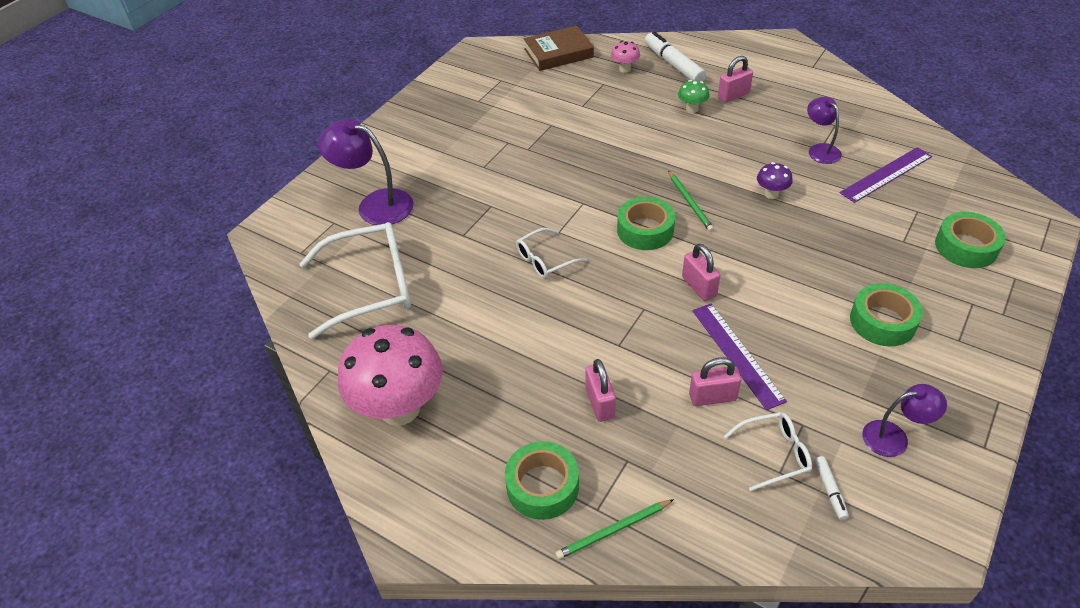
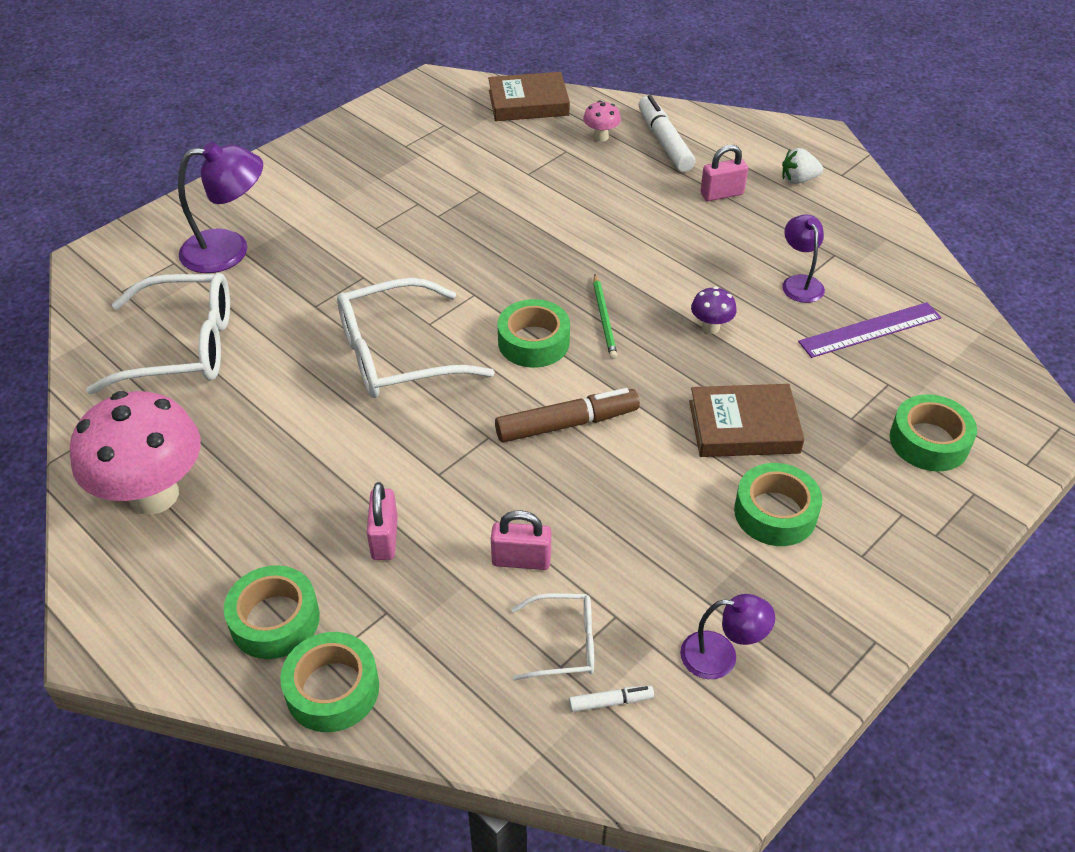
camera: 10 degrees right, 0 degrees up
purple lamp [318,119,414,225] -> purple lamp turned 135 degrees clockwise [178,142,263,273]
white glasses [516,228,588,279] -> white glasses [337,278,495,398], size x1.94
green pencil [555,499,674,559] -> green tape [280,632,379,732]
green mushroom [678,80,710,113] -> none
pink padlock [682,244,720,301] -> brown marker [495,388,640,443]
purple ruler [692,304,787,410] -> none
white marker [814,456,849,520] -> white marker turned 105 degrees counterclockwise [569,685,654,712]
none -> brown book [689,384,805,457]
none -> white strawberry [782,148,823,184]

